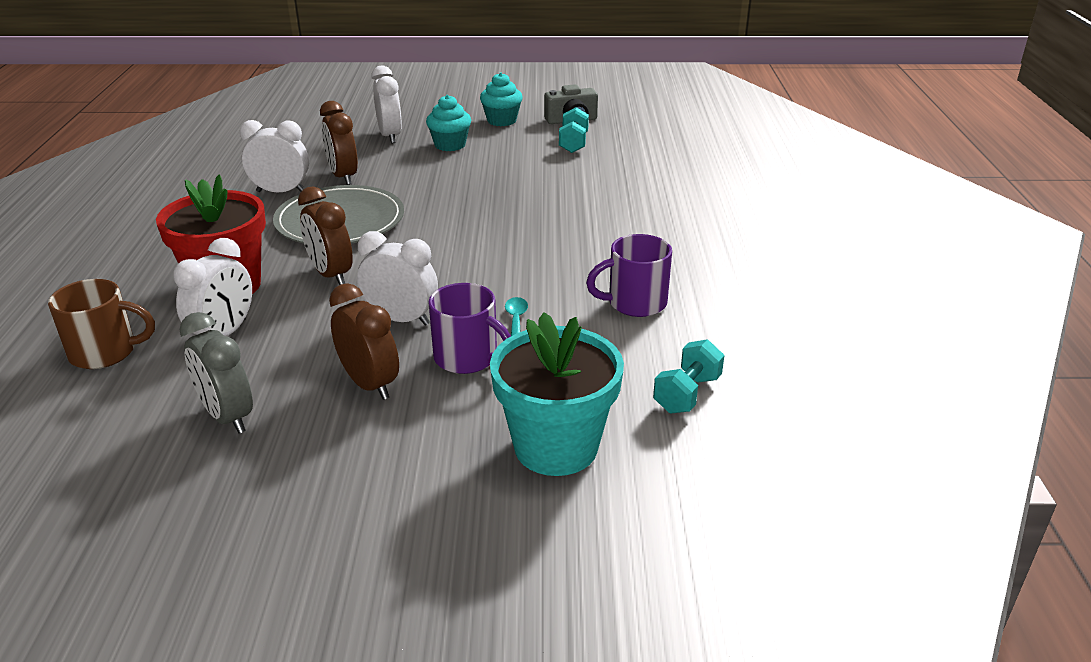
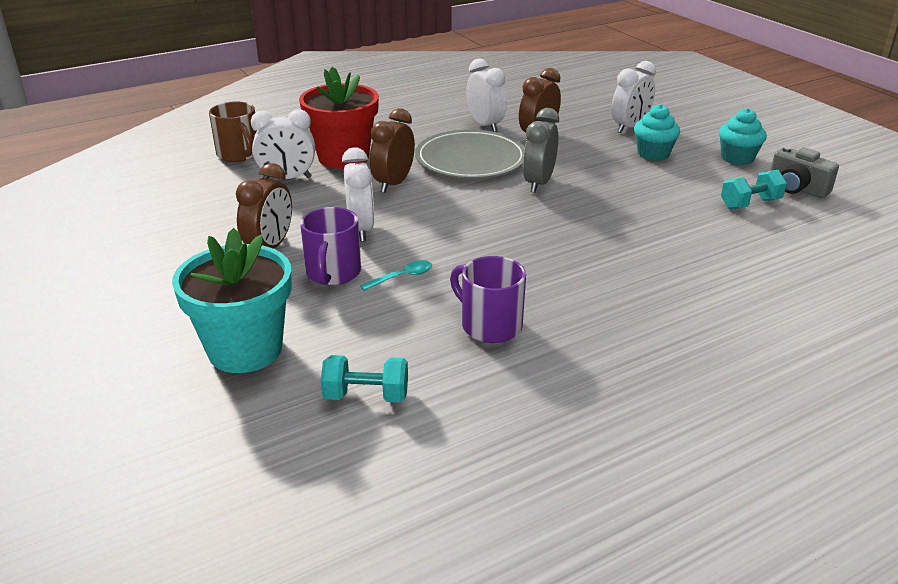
camera: 60 degrees right, 0 degrees up
grey clock [180,312,253,434] -> grey clock moved to [523,108,559,193]

